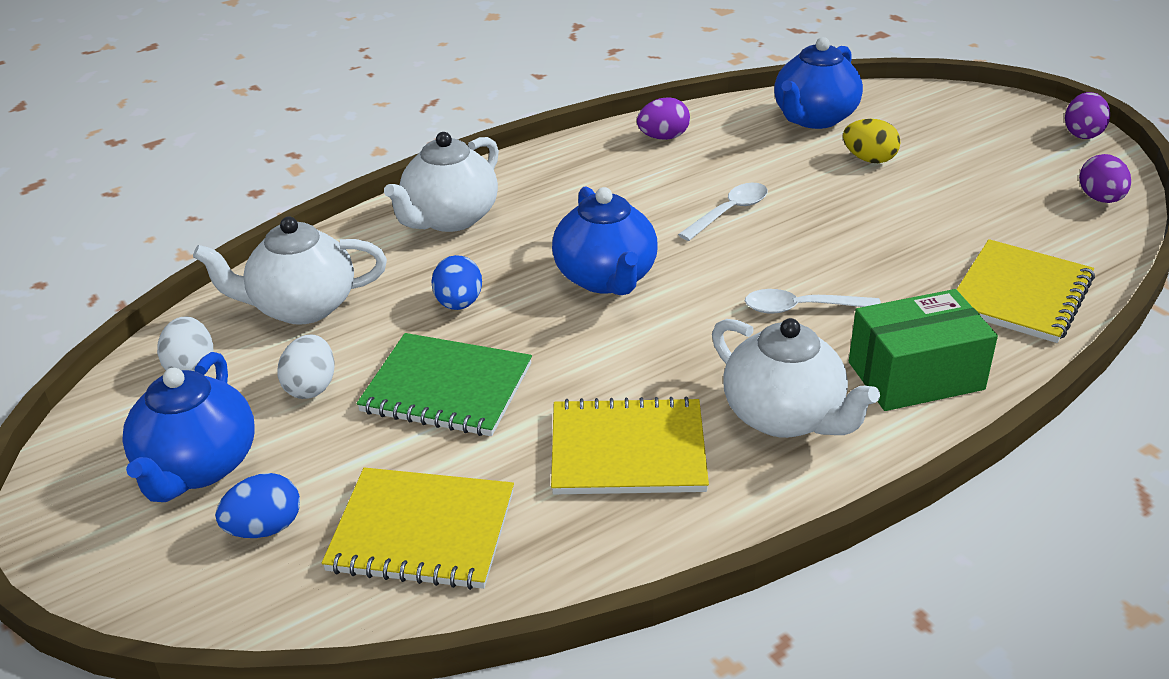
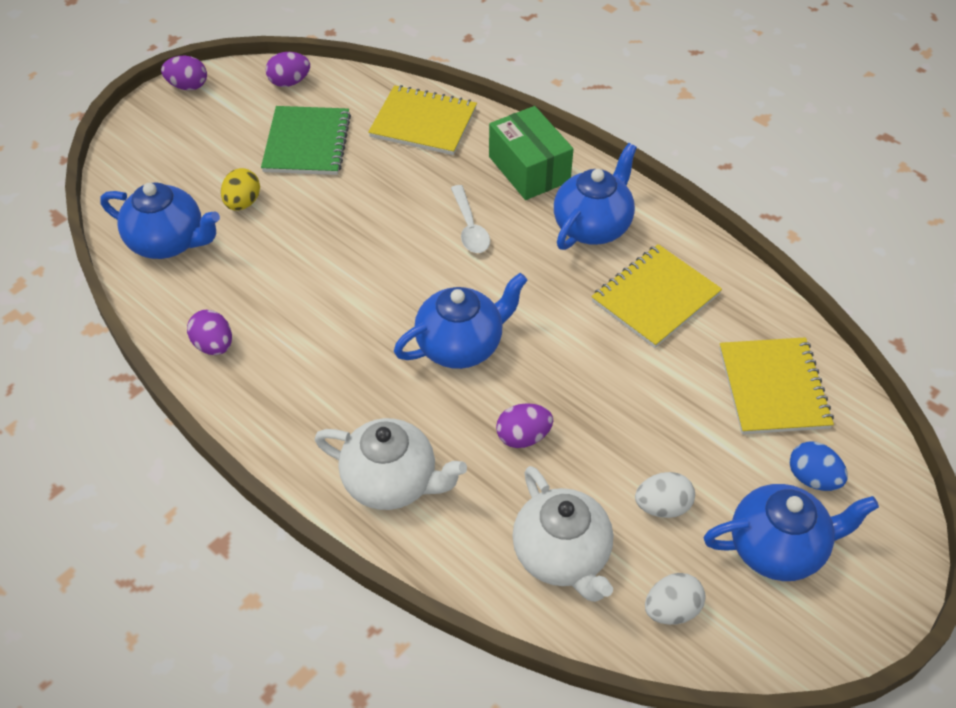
camera: 105 degrees left, 15 degrees up
green notebook [356,333,532,436] -> green notebook moved to [261,106,351,175]
blue egg [432,255,482,310] -> purple egg [496,403,553,448]
yellow notebook [551,397,709,494] -> yellow notebook turned 60 degrees clockwise [591,244,722,348]
white spoon [678,183,768,241] -> none
white teapot [712,318,880,438] -> blue teapot [554,143,637,250]

